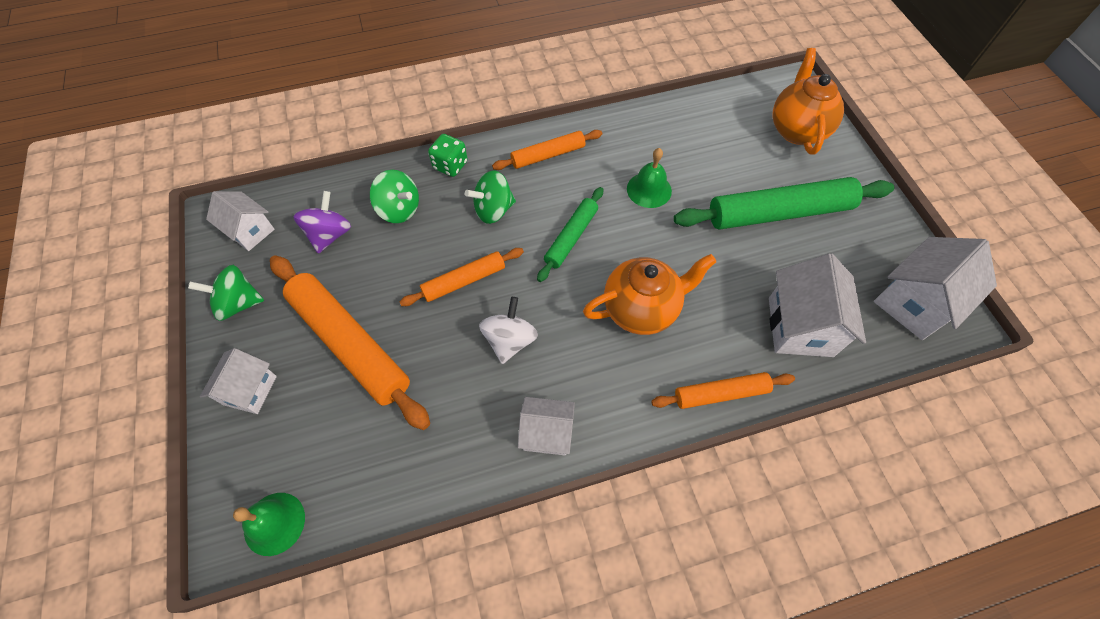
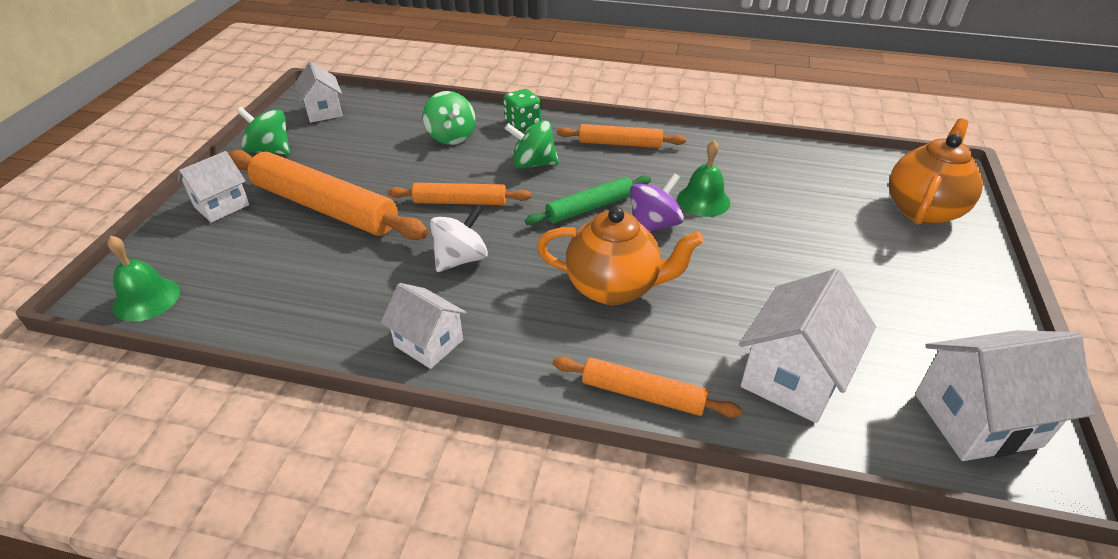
camera: 30 degrees right, 20 degrees down
orange rolling pin [270,255,430,430] -> orange rolling pin turned 45 degrees counterclockwise [228,150,428,240]
purple spinning top [294,191,351,254] -> purple spinning top moved to [630,173,684,232]
green rolling pin [674,177,894,229] -> none

